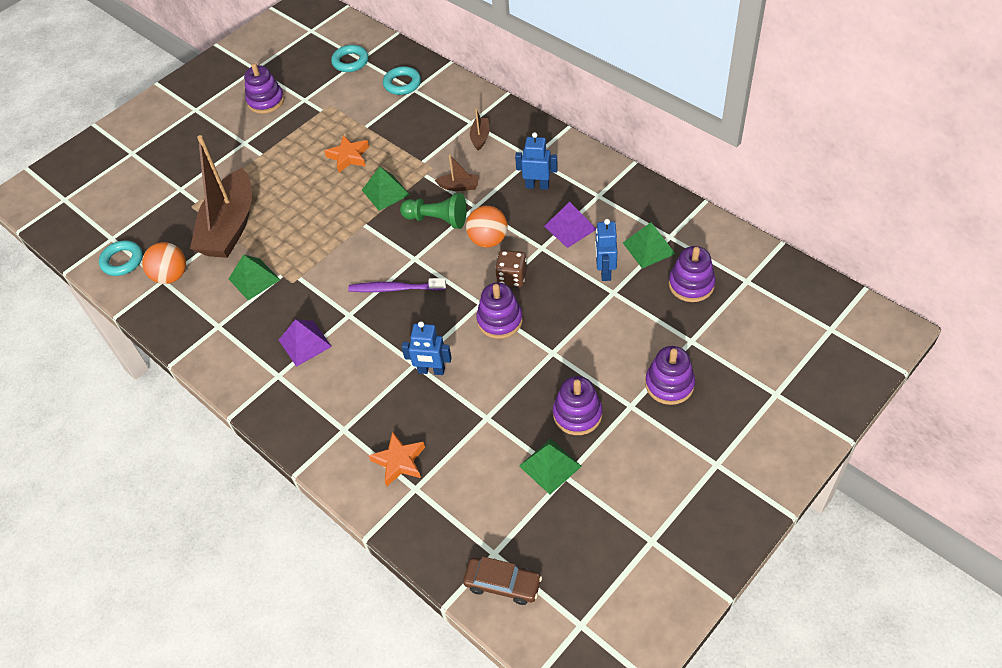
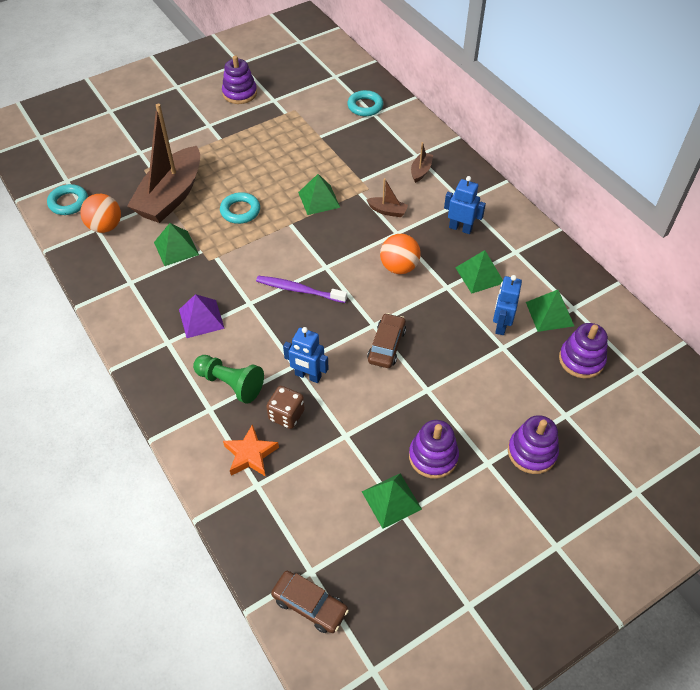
camera: 10 degrees right, 0 degrees up
orange star [324,135,369,172] -> none
turquoise ring [331,45,369,72] -> turquoise ring moved to [220,192,260,224]
green pawn [400,193,467,229] -> green pawn moved to [193,355,264,404]
purple stacking toy [476,283,523,339] -> brown car [367,313,406,368]
brown dice [495,250,527,287] -> brown dice moved to [266,386,305,429]
purple pyramid [544,202,596,248] -> green pyramid [455,250,503,294]

